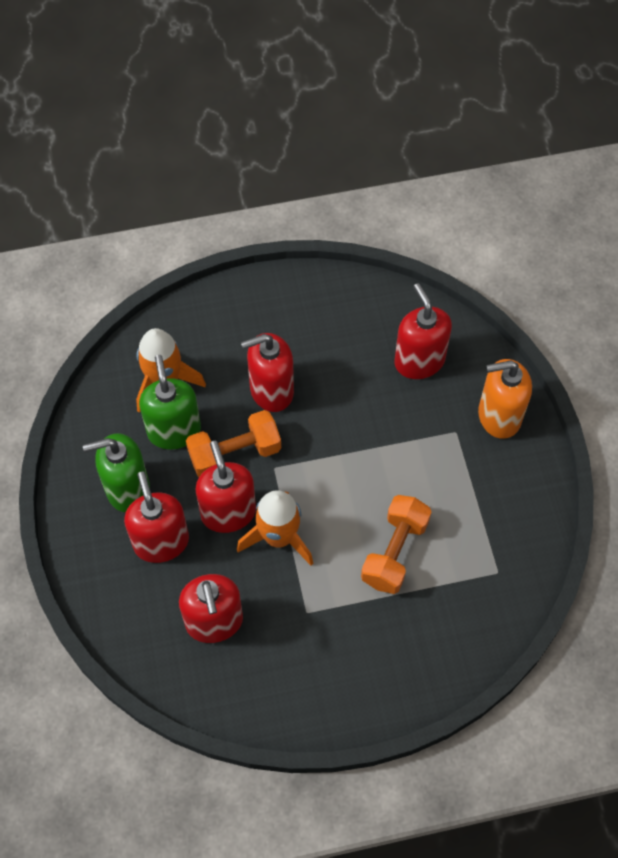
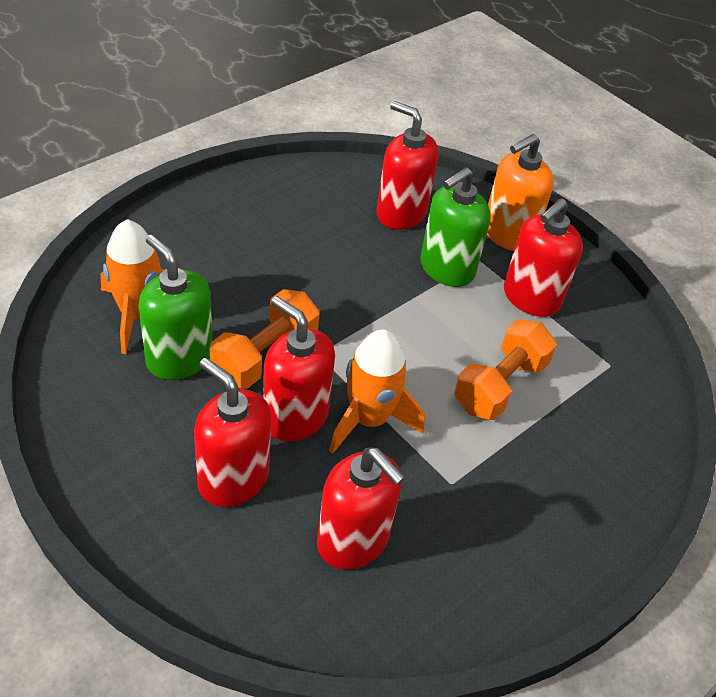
camera: 35 degrees left, 15 degrees down
green soap dispenser [83,433,150,512] -> green soap dispenser moved to [420,167,491,287]
red soap dispenser [241,333,294,412] -> red soap dispenser moved to [504,198,583,317]
orange dumbbell [361,495,431,594] -> orange dumbbell turned 45 degrees clockwise [454,319,557,420]

